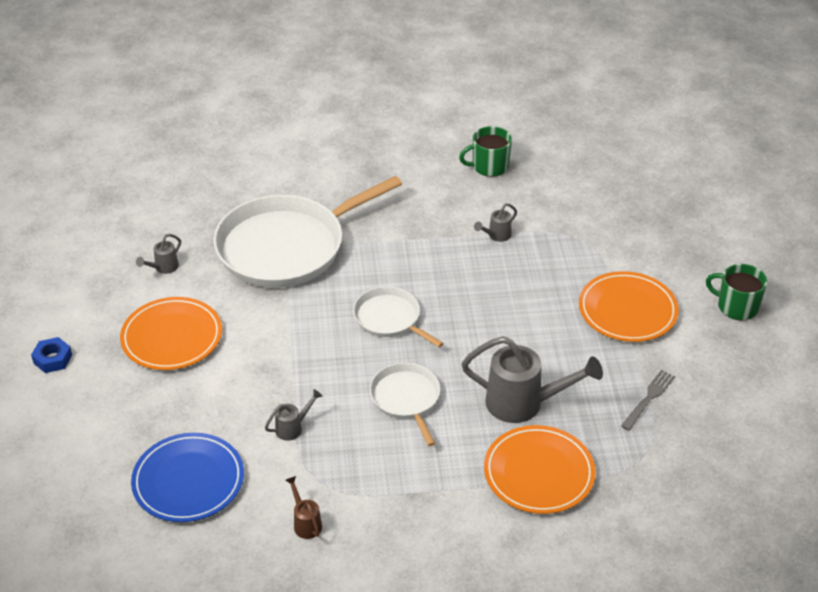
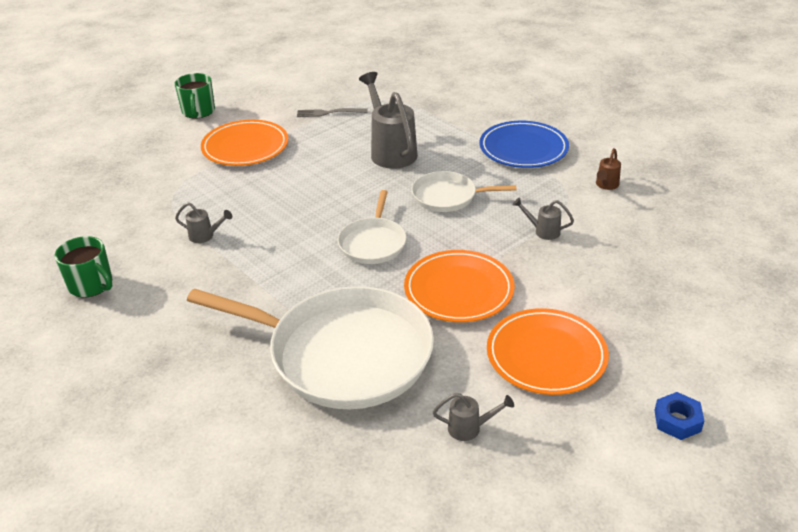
camera: 125 degrees left, 5 degrees down
blue plate [131,433,244,522] -> blue plate moved to [480,121,569,168]
white pan [370,363,440,446] -> white pan turned 60 degrees clockwise [412,171,516,212]
orange plate [484,425,596,514] -> orange plate moved to [404,250,515,322]

